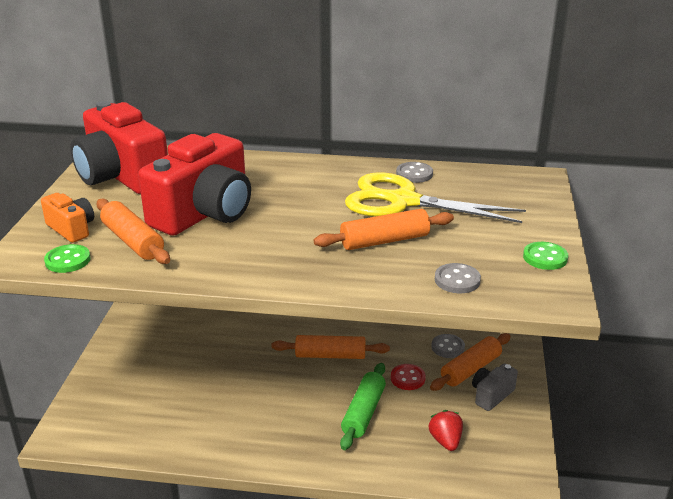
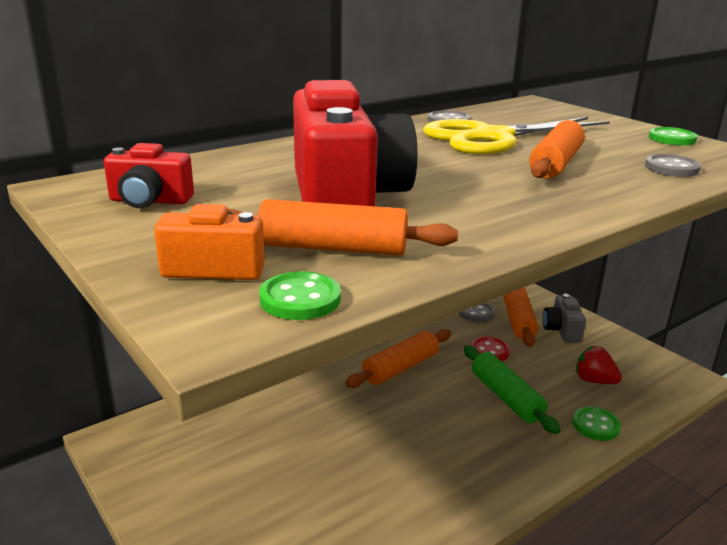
camera: 45 degrees left, 5 degrees down
red camera [71,101,168,194] -> red camera [104,143,194,208], size x0.48
none -> green button [573,406,621,441]

